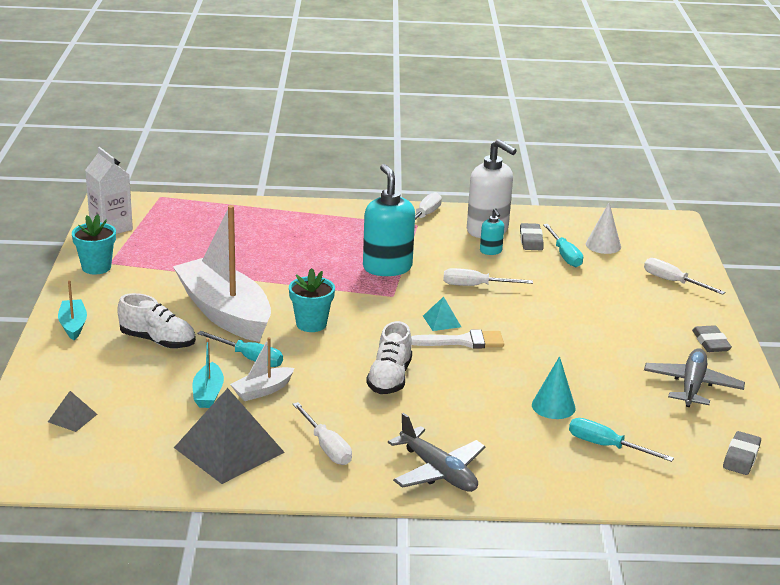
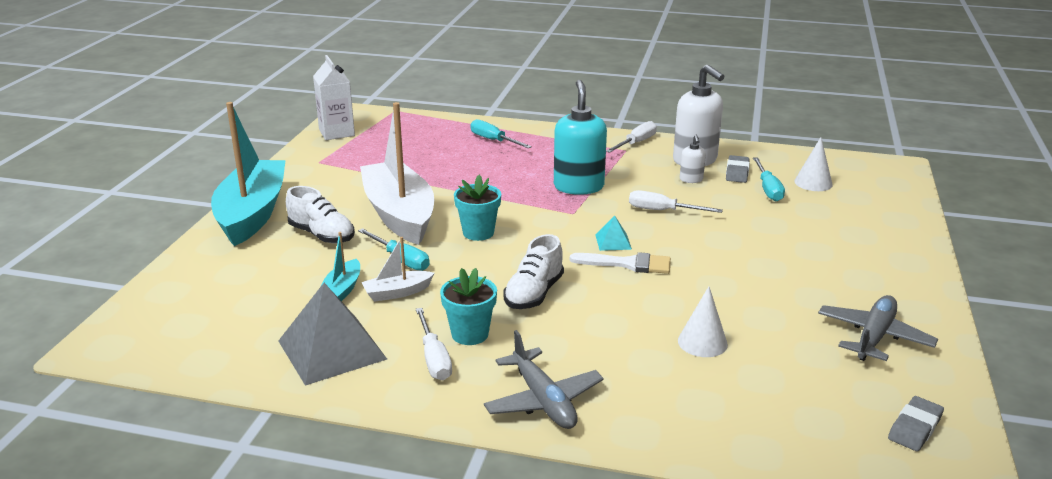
camera: 15 degrees right, 0 degrees up
grey pyramid [48,391,97,432] -> none
turquoise boat [58,280,87,340] -> turquoise boat [211,102,286,246], size x2.31
turquoise flower pot [72,214,116,275] -> turquoise flower pot moved to [440,268,497,345]
turquoise soap dispenser [480,208,504,255] -> white soap dispenser [680,135,706,183]
turquoise cone [532,356,576,419] -> white cone [678,286,728,357]
turquoise screwdriver [569,418,674,462] -> turquoise screwdriver moved to [470,119,532,148]
white screwdriver [644,258,725,295] -> none
grey eraser [692,325,732,352] -> none

